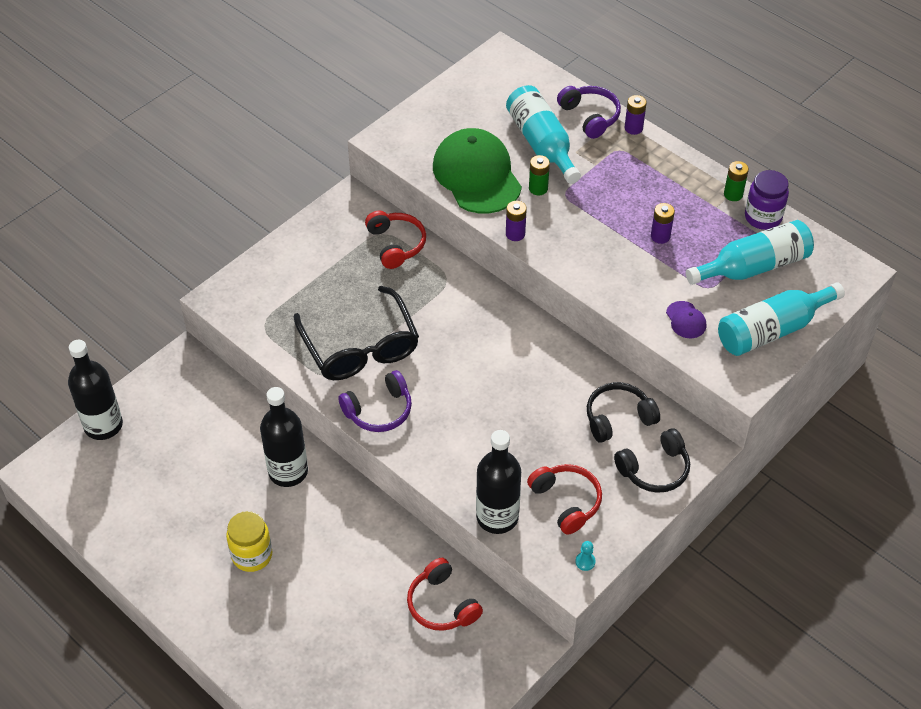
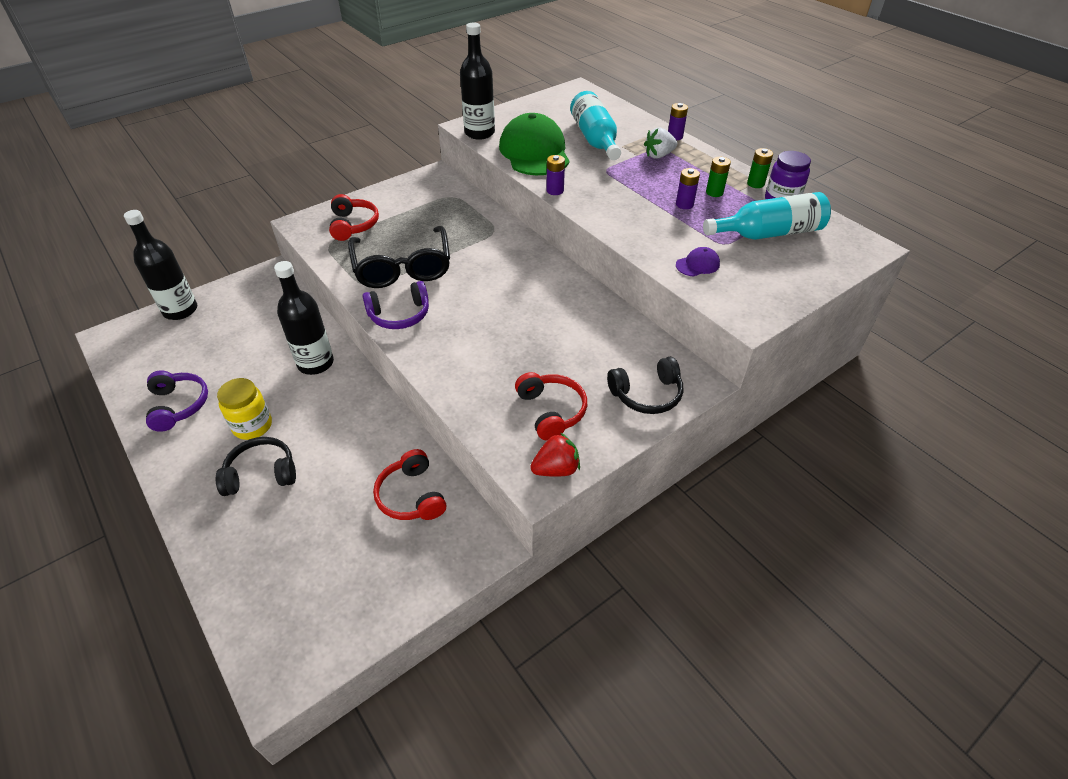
camera: 10 degrees right, 5 degrees down
red headphones [365,211,426,269] -> red headphones moved to [329,194,379,241]
black bottle [476,430,521,534] -> black bottle moved to [460,22,495,140]
green battery [529,155,550,195] -> green battery moved to [706,157,731,197]
purple headphones [557,86,621,139] -> purple headphones moved to [146,370,208,432]
turquoise pawn [575,541,596,571] -> red strawberry [530,432,580,477]
black headphones [587,382,660,443] -> black headphones moved to [216,437,296,496]
purple cap [666,301,706,338] -> purple cap turned 105 degrees counterclockwise [676,247,720,276]
turquoise bottle [718,282,845,356] -> none
none -> white strawberry [644,128,677,158]

